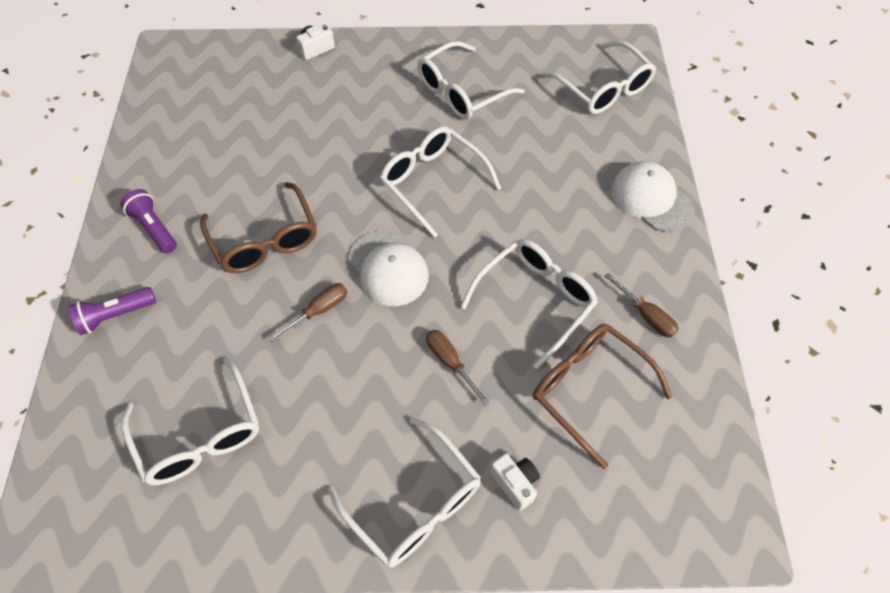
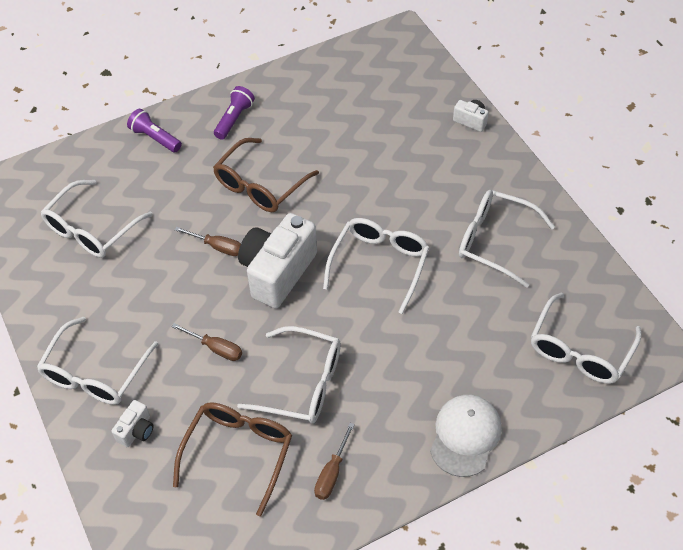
camera: 65 degrees right, 5 degrees down
white cap [348,231,429,306] -> white camera [238,213,317,308]
brown screwdriver [426,330,489,405] -> brown screwdriver turned 90 degrees clockwise [171,323,242,361]

